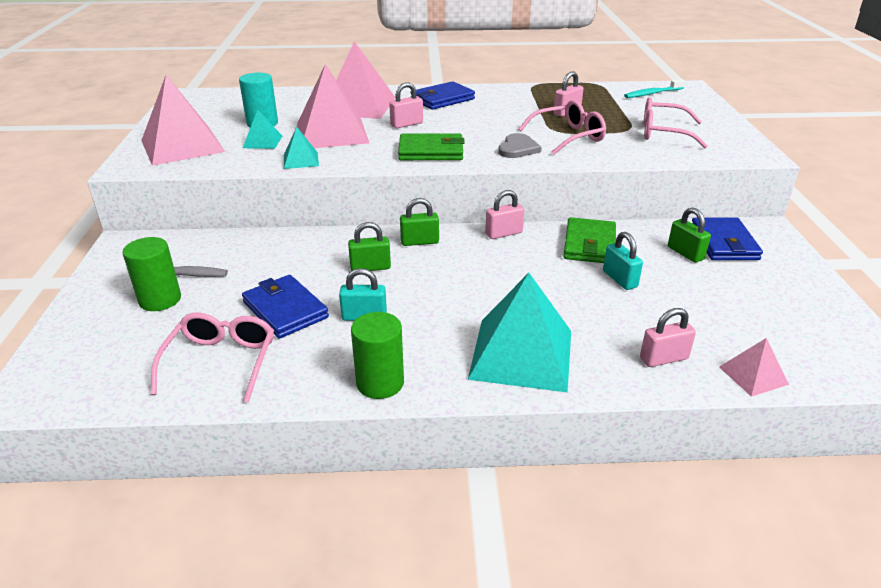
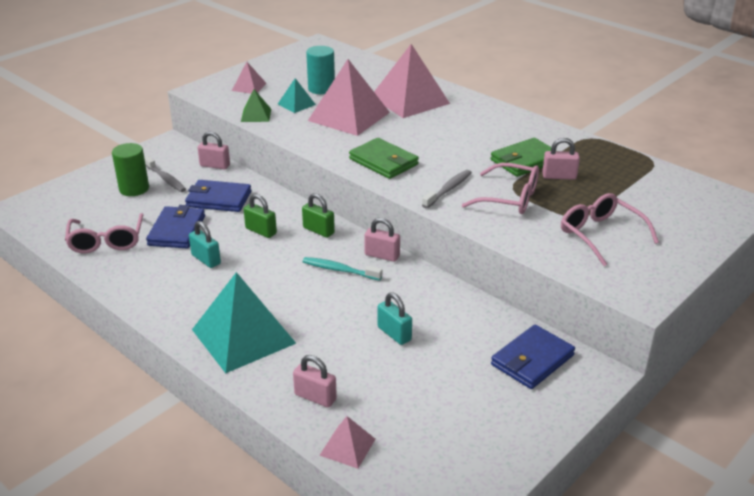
camera: 45 degrees right, 0 degrees up
pink pyramid [141,75,225,166] -> pink pyramid [232,62,267,94], size x0.47
pink glasses [151,312,274,402] -> pink glasses turned 120 degrees clockwise [65,213,143,253]
turquoise pyramid [284,127,319,169] -> none
green cylinder [351,312,404,399] -> none
pink padlock [389,82,423,128] -> pink padlock moved to [198,131,230,169]
blue wallet [410,81,475,110] -> blue wallet moved to [185,180,251,212]
grey heart [498,133,542,158] -> grey toothbrush [422,170,472,208]
green wallet [563,217,616,263] -> green wallet moved to [490,138,557,177]
turquoise padlock [603,232,643,290] -> turquoise padlock turned 60 degrees counterclockwise [378,292,412,345]
turquoise toothbrush [624,79,685,98] -> turquoise toothbrush moved to [303,257,382,281]
green padlock [668,208,711,263] -> none
none -> green pyramid [241,89,271,122]

